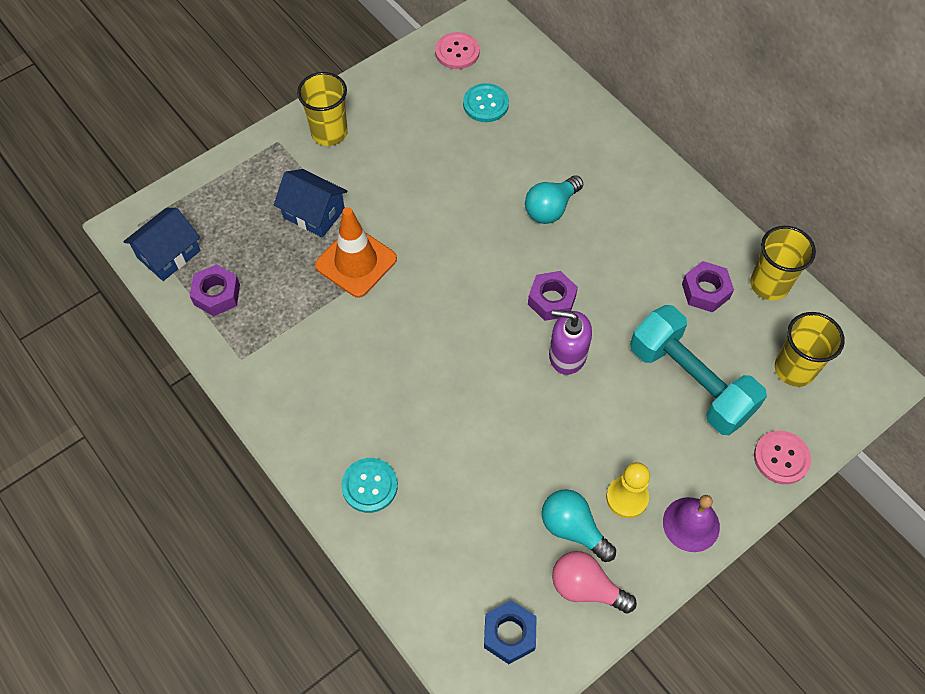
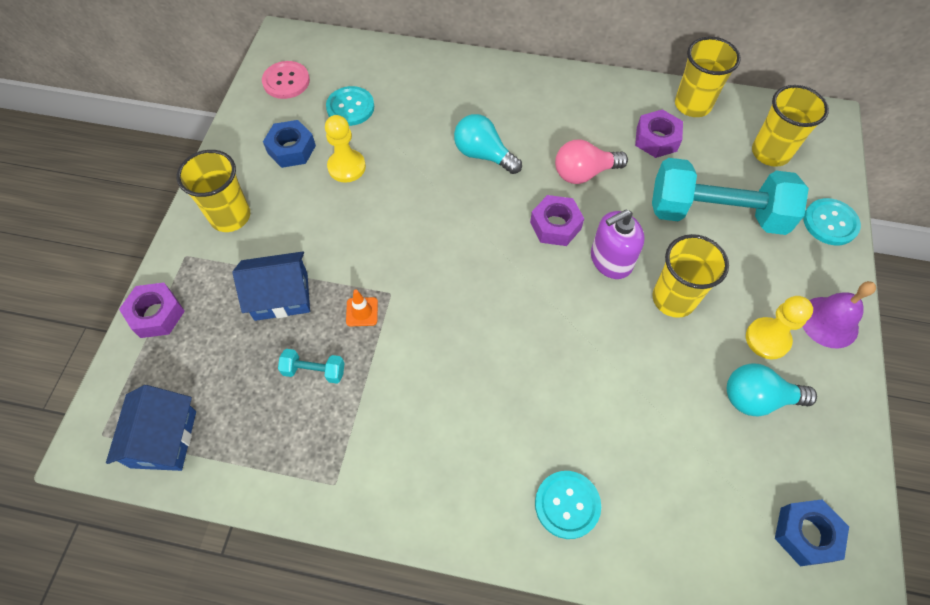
camera: 40 degrees left, 0 degrees up
purple nut [190,264,240,316] -> purple nut moved to [119,283,185,338]
orange traffic cone [315,207,397,298] -> orange traffic cone [346,290,378,326], size x0.43
turquoise light bulb [525,175,583,224] -> turquoise light bulb turned 120 degrees clockwise [454,114,522,174]
pink light bulb [552,551,637,614] -> pink light bulb moved to [555,139,628,184]
pink button [754,431,811,484] -> turquoise button [804,198,861,245]
none -> blue nut [263,120,316,168]
none -> turquoise dumbbell [278,349,345,384]
none -> yellow pawn [325,115,366,183]
none -> yellow cup [653,234,729,318]

